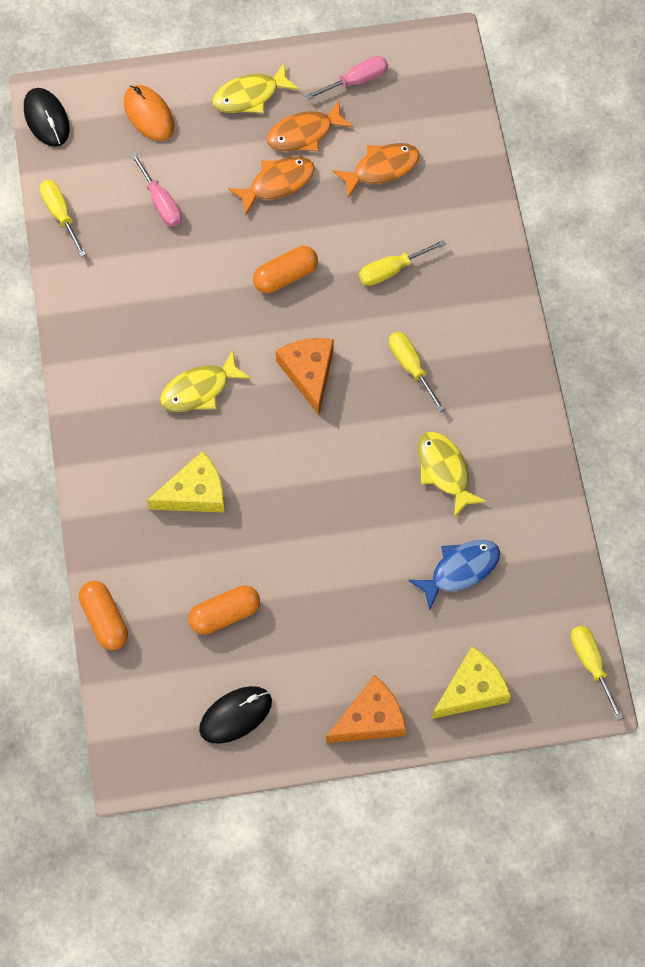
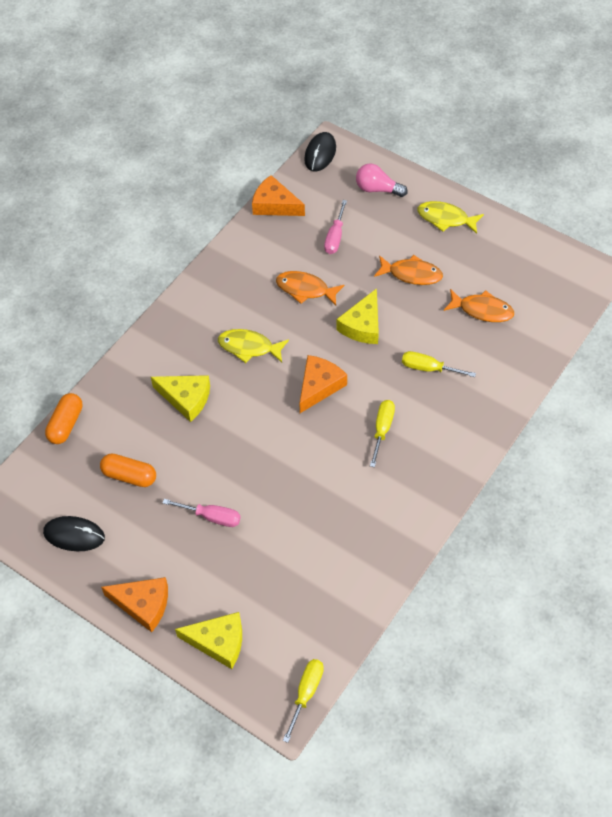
camera: 45 degrees right, 10 degrees down
yellow screwdriver [40,180,86,257] -> orange cheese [252,175,305,216]
orange mouse [124,85,174,141] -> pink light bulb [356,164,408,197]
orange capsule [253,246,318,293] -> yellow cheese [336,288,379,344]
orange fish [267,100,354,151] -> orange fish moved to [276,271,345,306]
pink screwdriver [305,56,388,100] -> pink screwdriver moved to [163,499,241,527]
blue fish [408,540,500,610] -> none
yellow fish [418,431,487,517] -> none

